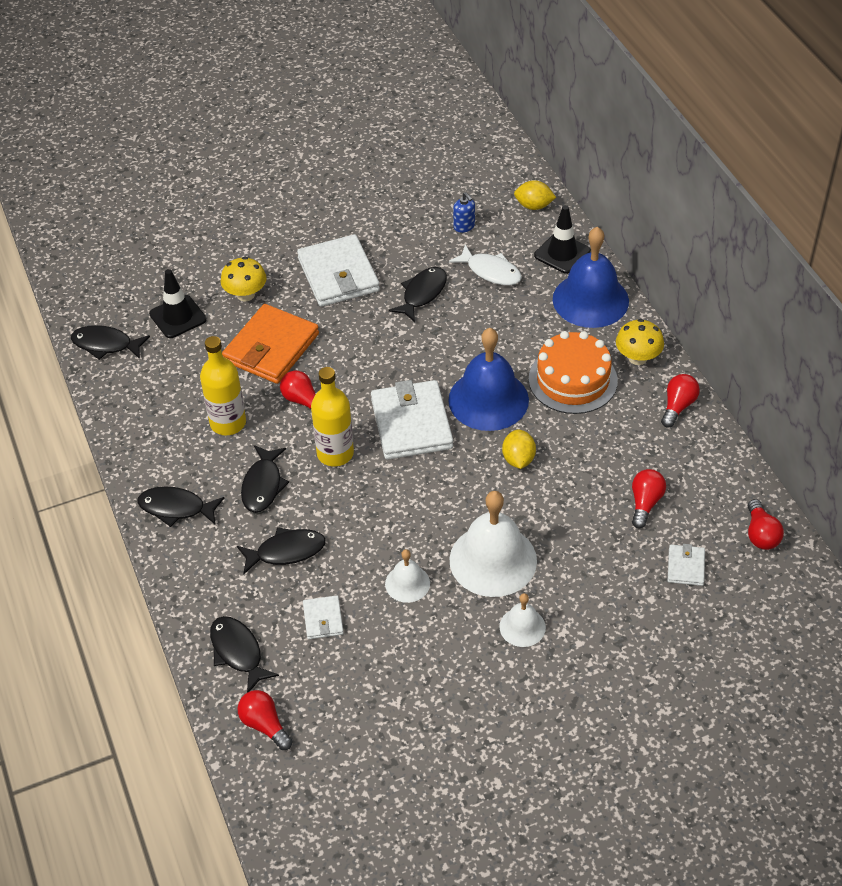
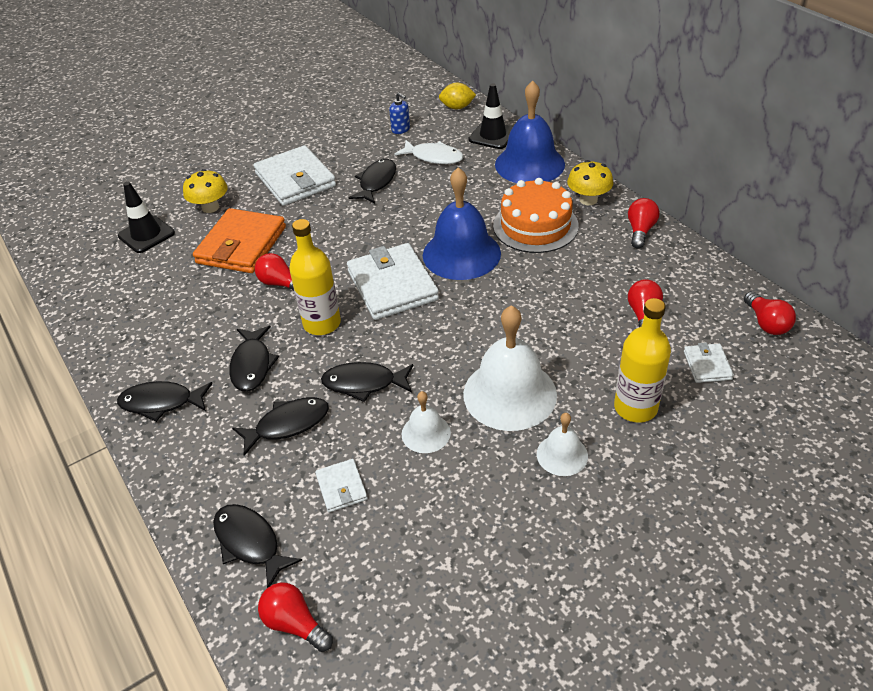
camera: 10 degrees left, 5 degrees down
black fish [71,325,150,360] -> black fish moved to [321,362,413,402]
yellow bottle [200,336,246,435] -> yellow bottle moved to [614,298,671,423]
yellow lemon [502,429,536,469] -> none

